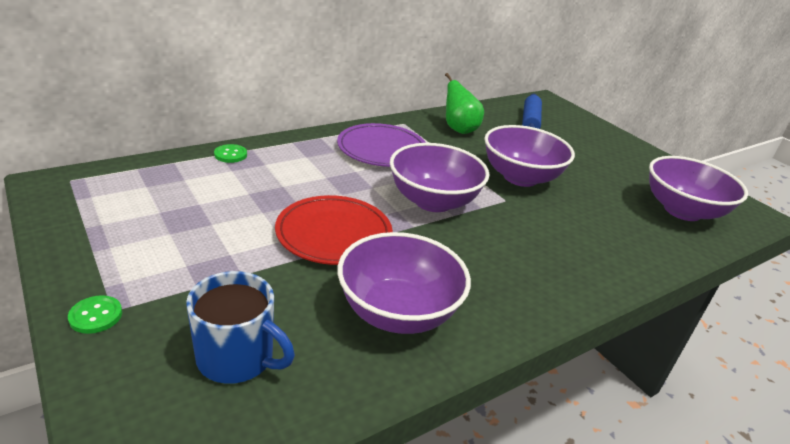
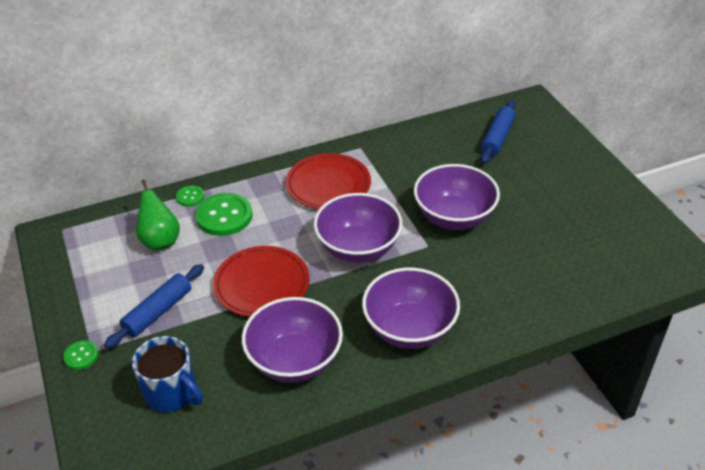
camera: 15 degrees right, 10 degrees up
purple plate [337,123,426,167] -> red plate [286,153,371,209]
green pear [445,73,484,134] -> green pear moved to [136,179,180,250]
purple bowl [649,156,748,221] -> purple bowl moved to [362,268,460,349]
none -> blue rolling pin [104,264,204,349]
none -> green button [196,193,253,236]

